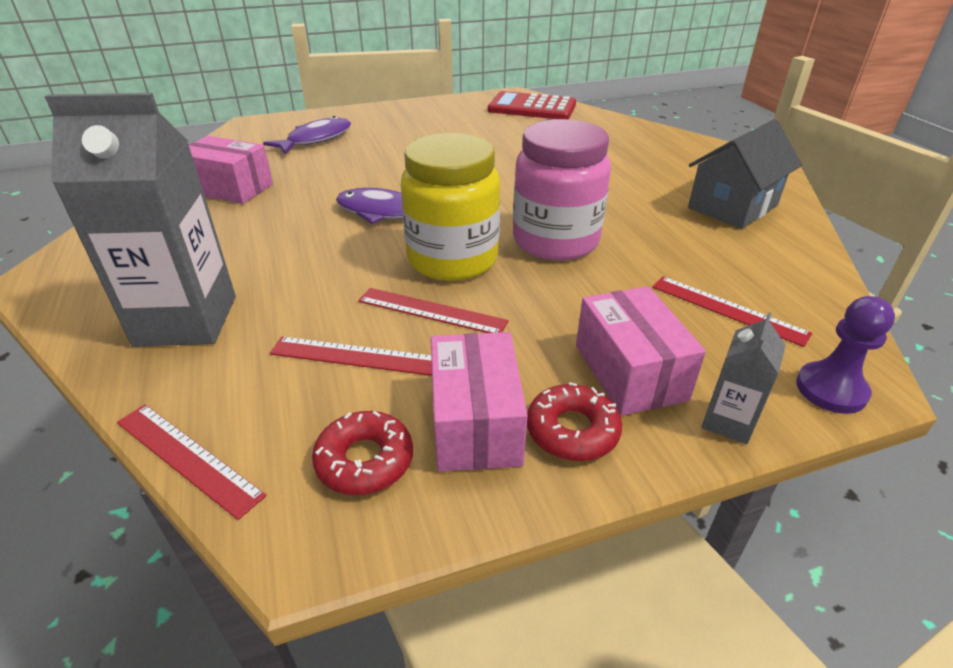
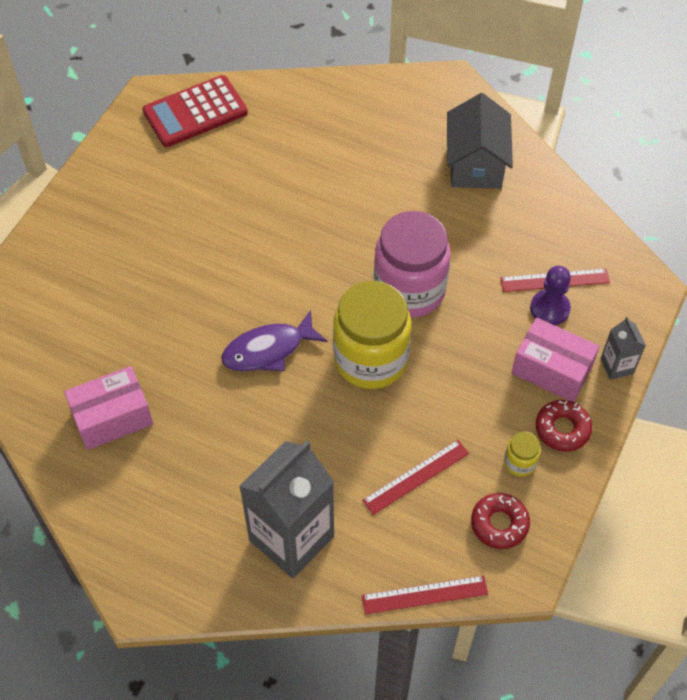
camera: 45 degrees left, 20 degrees up
purple fish [263,116,351,154] -> none
red ruler [358,288,509,333] -> none
pink box [431,332,528,472] -> yellow jar [504,431,541,477]
purple pawn [796,296,895,414] -> purple pawn moved to [530,266,571,325]

